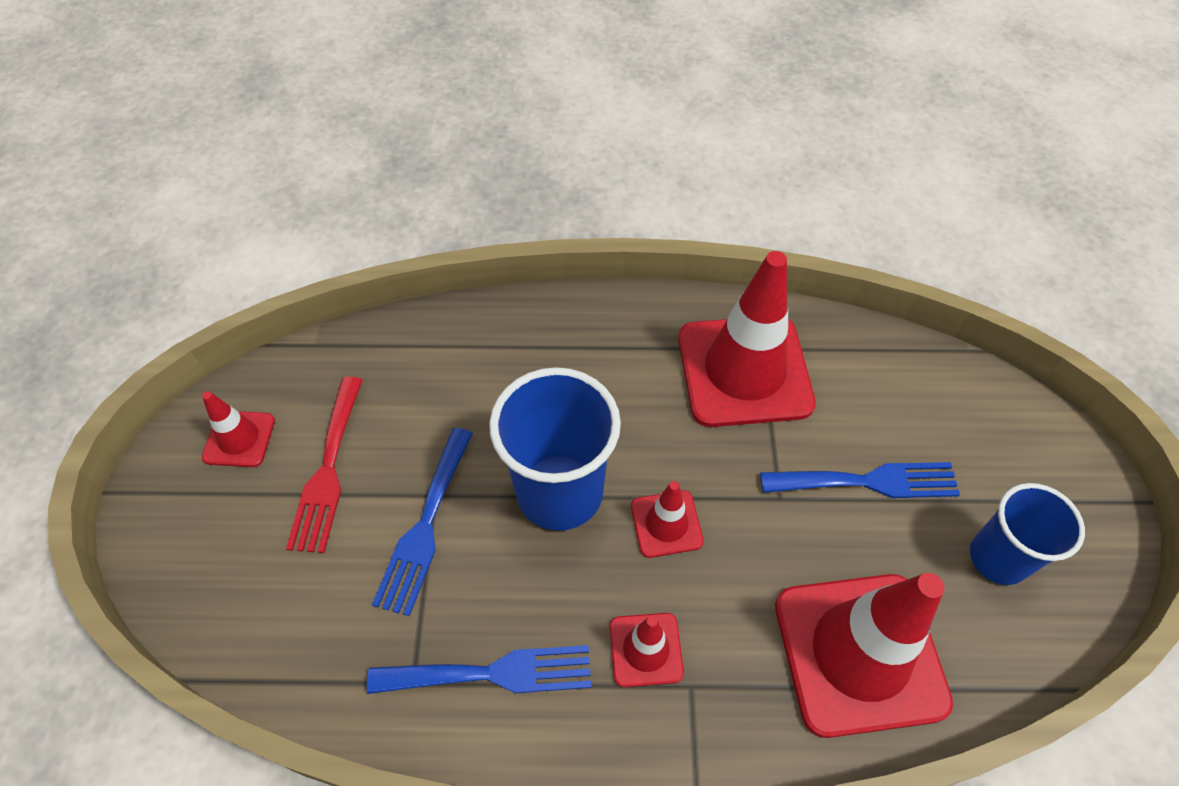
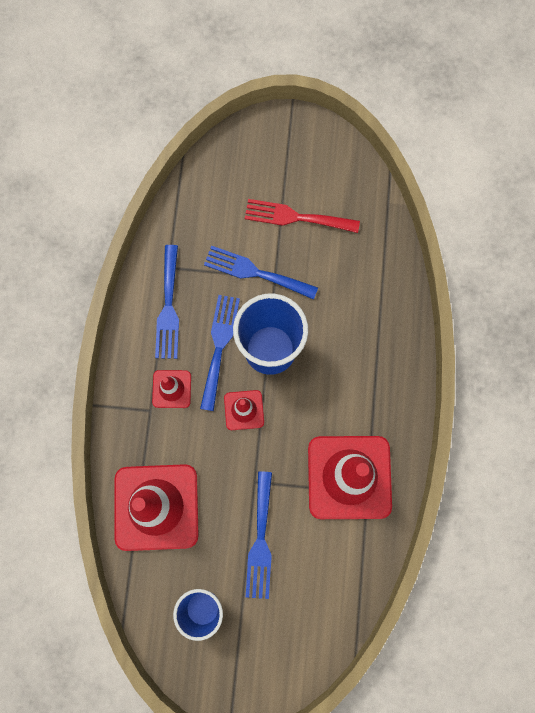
camera: 95 degrees right, 20 degrees up
red traffic cone [202,391,275,467] -> none
none -> blue fork [200,295,240,411]

